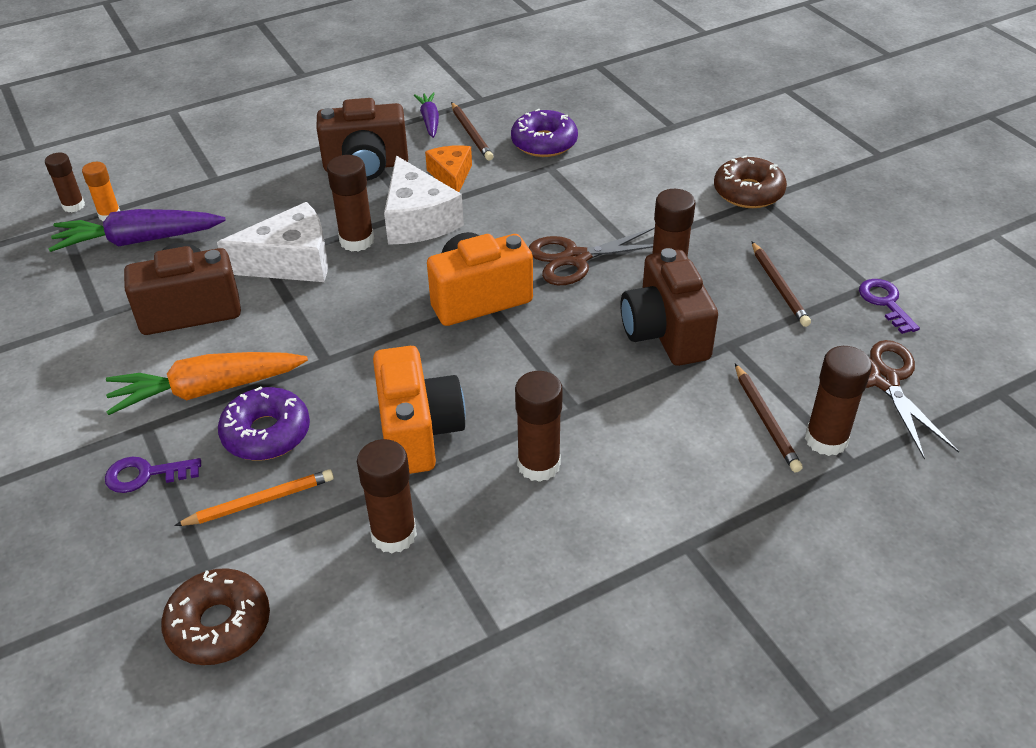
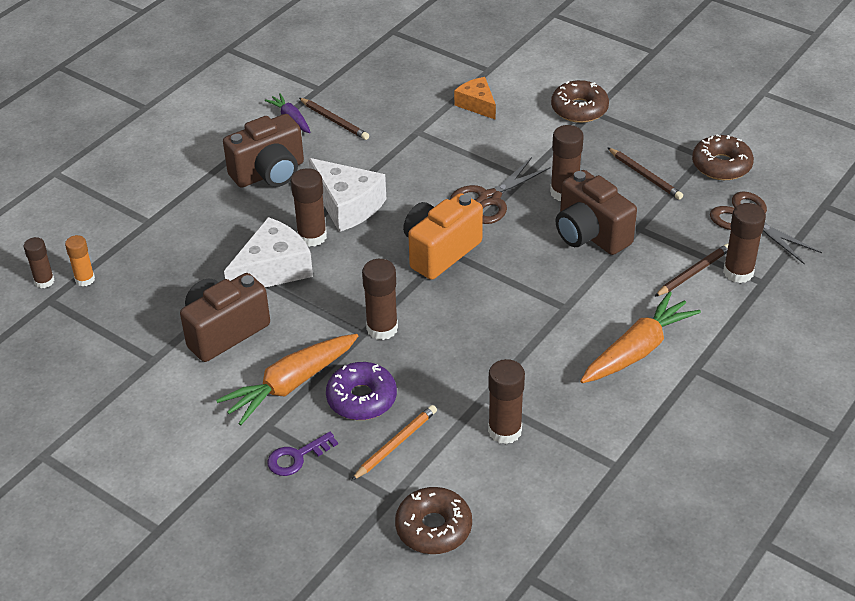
camera: 25 degrees left, 0 degrees up
purple carrot [48,209,226,252] -> none
orange camera [373,346,466,474] -> none
orange cheese [425,145,472,192] -> orange cheese moved to [454,77,496,120]
purple donut [511,109,578,157] -> none
brown glue stick [515,371,563,482] -> brown glue stick moved to [362,259,398,340]
brown pencil [735,364,803,472] -> brown pencil turned 90 degrees counterclockwise [654,244,728,297]
purple key [859,279,920,334] -> brown donut [692,135,754,180]
none -> orange carrot [580,291,701,383]

